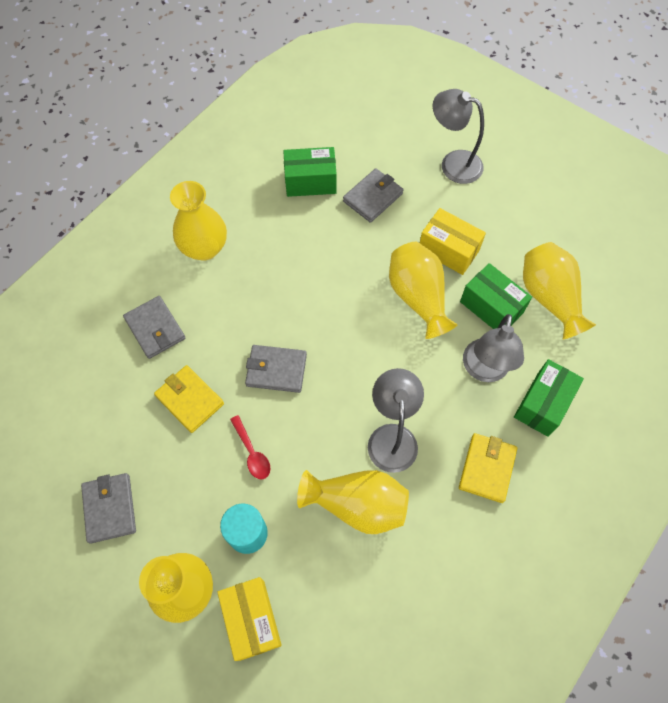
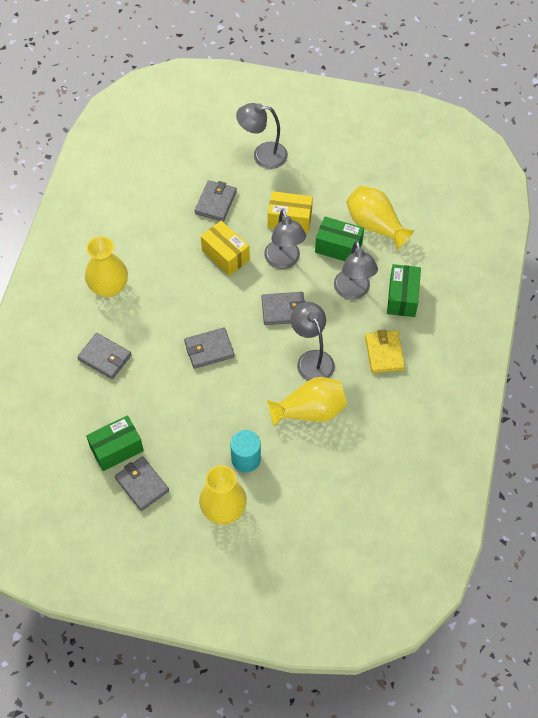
camera: 25 degrees left, 5 degrees down
yellow wallet [154,365,224,433] -> none
yellow box [217,577,282,661] -> yellow box moved to [201,221,250,276]
red spoon [230,415,270,479] -> none
green box [283,147,337,197] -> green box moved to [86,415,144,471]
yellow vase [389,242,458,339] -> grey lamp [264,209,306,269]
none -> grey wallet [262,292,306,325]

